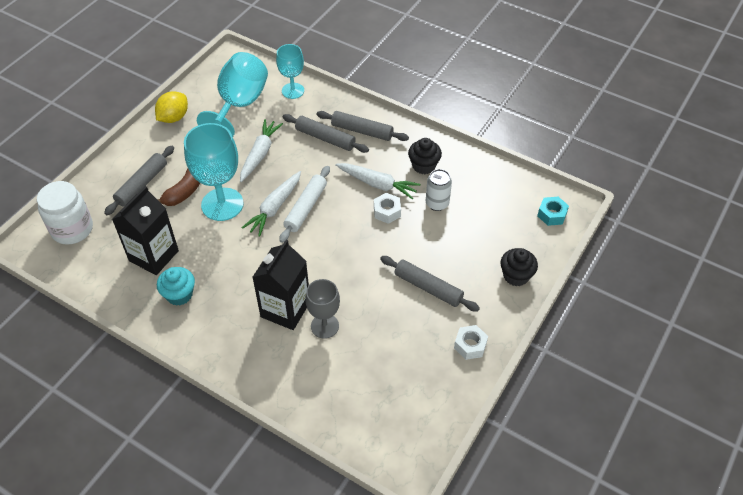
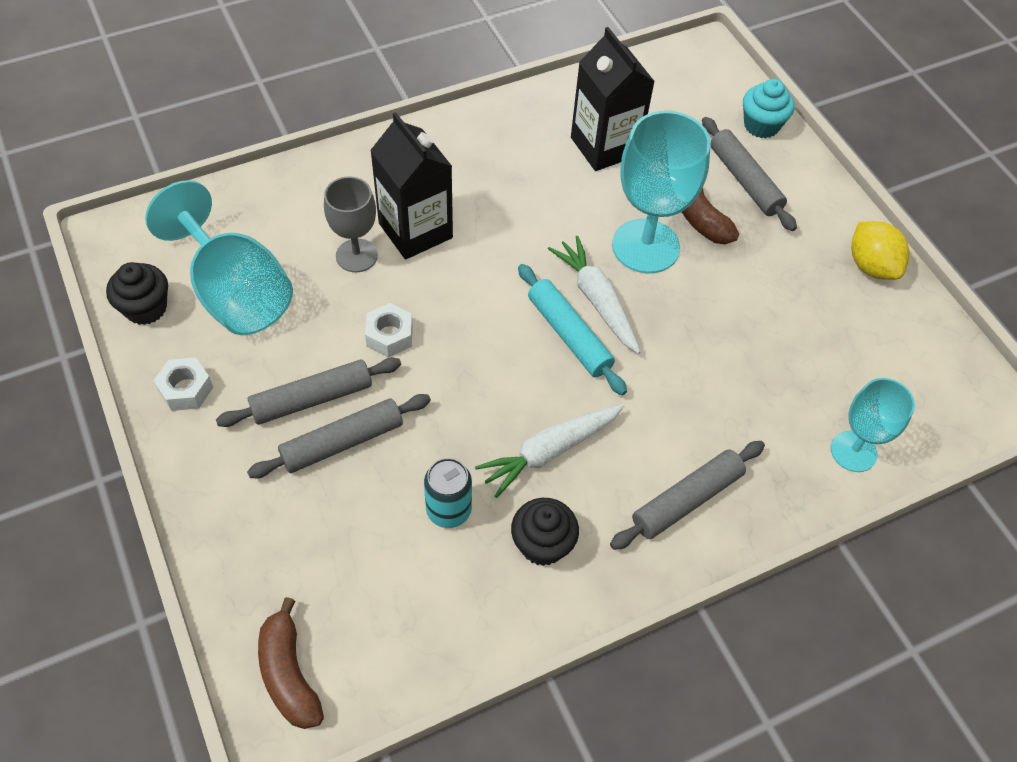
camera: 120 degrees right, 5 degrees up
white jar [37,181,93,245] -> none
turquoise cupcake [157,267,195,306] -> turquoise cupcake moved to [743,79,794,138]
turquoise goblet [197,52,268,137] -> turquoise goblet moved to [145,180,293,335]
white carrot [240,119,283,182] -> none
white rolling pin [279,166,330,243] -> turquoise rolling pin [518,264,627,395]
grey rolling pin [283,114,369,153] -> grey rolling pin moved to [247,394,431,478]
white nut [374,193,401,224] -> white nut moved to [365,303,413,358]
white can [426,169,452,211] -> turquoise can [424,458,472,528]
black cupcake [501,248,538,286] -> black cupcake moved to [106,262,168,325]
turquoise nut [537,196,569,226] -> brown banana [258,597,324,729]

